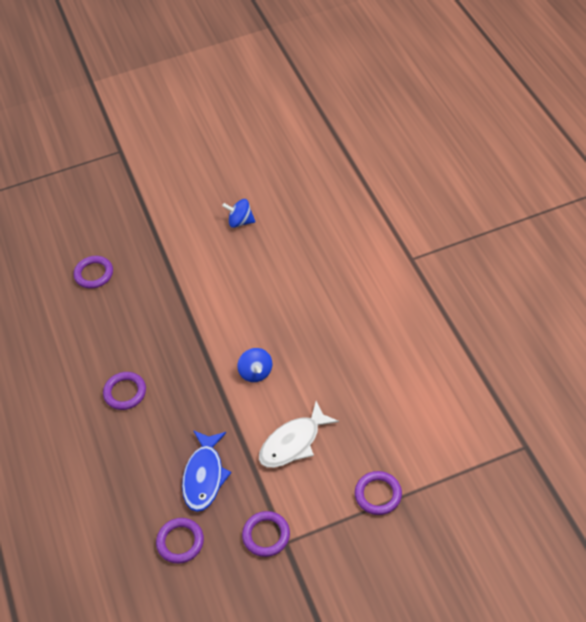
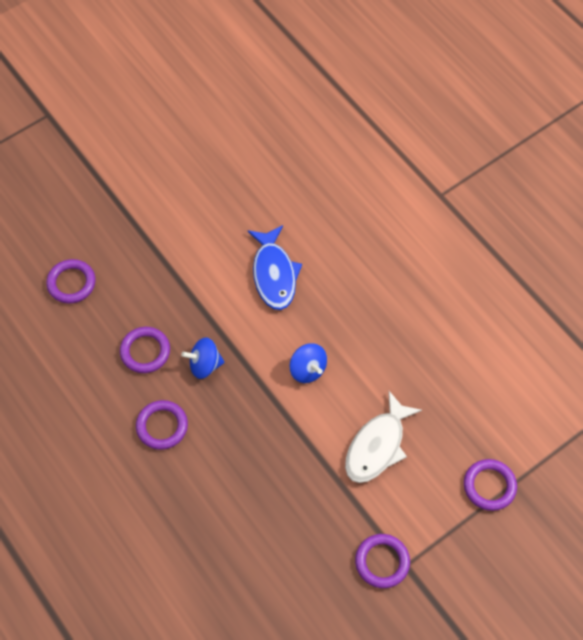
camera: 20 degrees left, 10 degrees up
purple ring [156,518,204,564] -> purple ring moved to [120,327,170,373]
blue fish [182,430,231,512] -> blue fish moved to [248,225,302,310]
blue spinning top [222,199,255,228] -> blue spinning top moved to [181,337,225,379]

